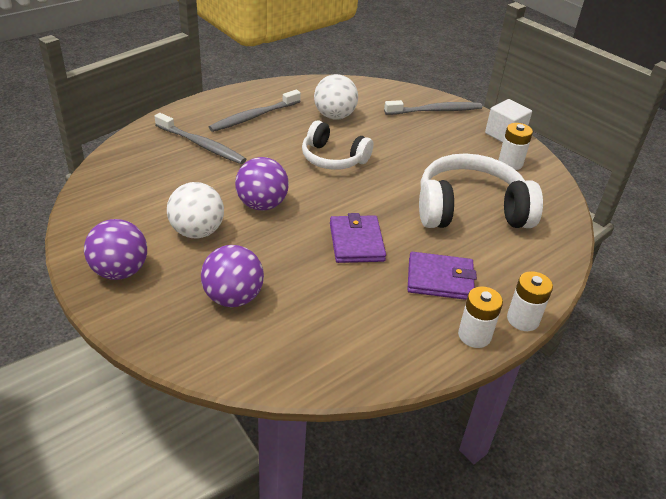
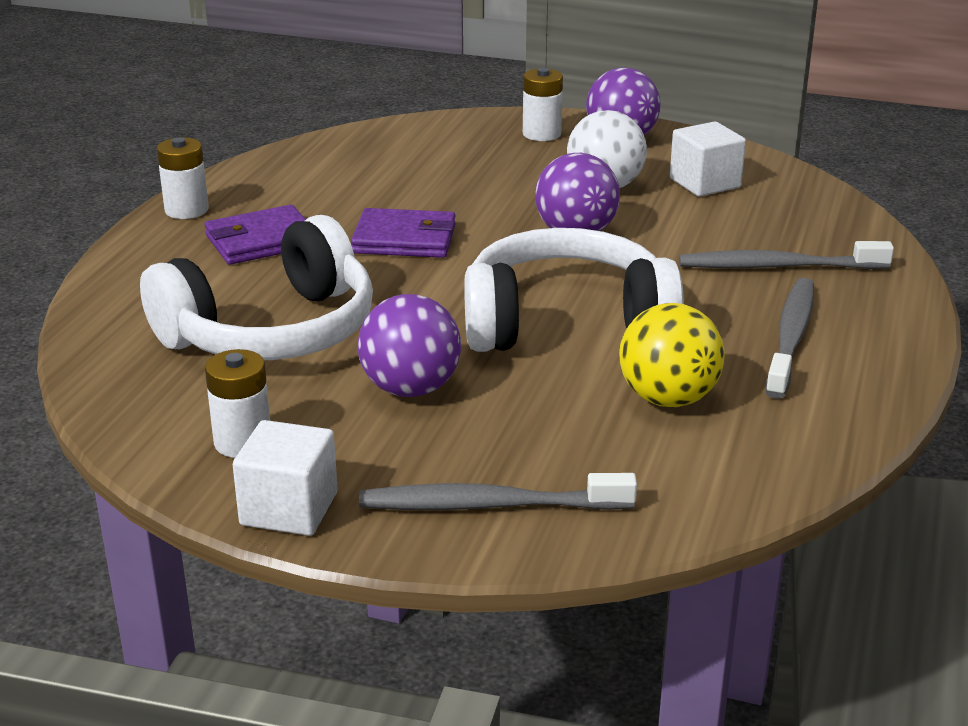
camera: 150 degrees right, 10 degrees down
purple ball [201,245,264,307] -> purple ball moved to [358,294,461,397]
white headphones [302,120,373,170] -> white headphones [464,228,684,352], size x1.60
white ball [314,74,358,120] -> yellow ball [619,303,725,407]
purple wallet [330,213,386,263] -> purple wallet turned 45 degrees counterclockwise [351,208,456,258]
grey toothbrush [384,100,482,115] -> grey toothbrush turned 45 degrees clockwise [359,473,637,510]
white battery [507,271,553,331] -> white battery moved to [523,68,563,141]
none -> white cube [670,121,746,197]

